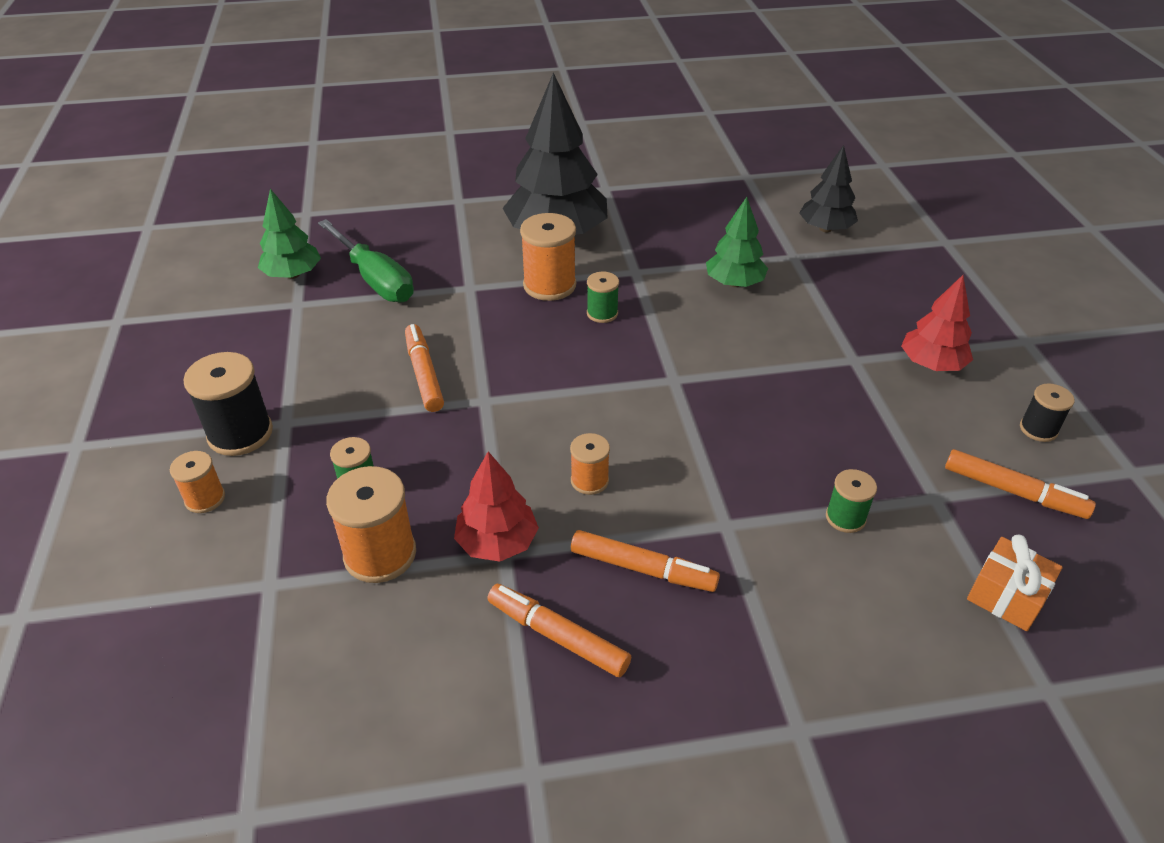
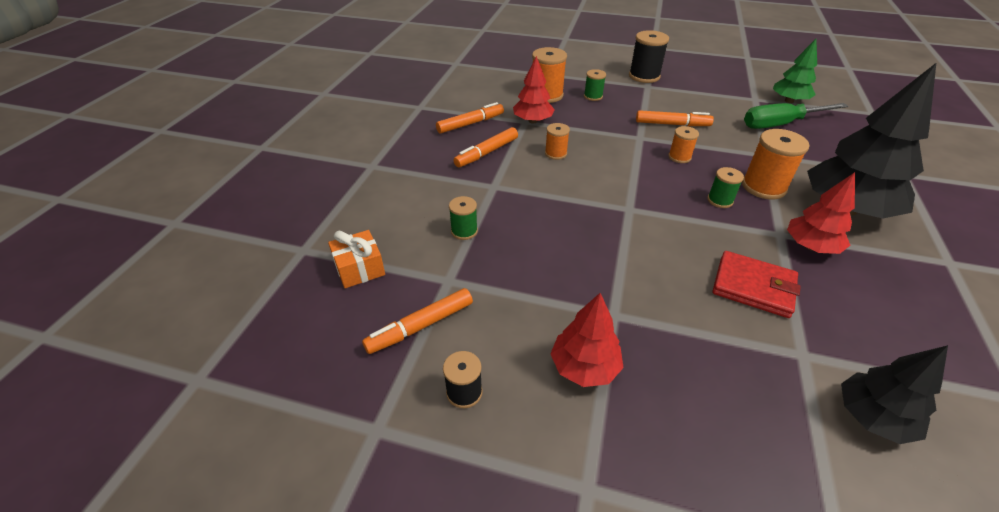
camera: 115 degrees right, 0 degrees up
orange spool [170,451,225,513] -> orange spool moved to [668,126,699,163]
green tree [706,197,768,287] -> red wallet [712,251,801,318]
none -> red tree [787,172,855,254]

